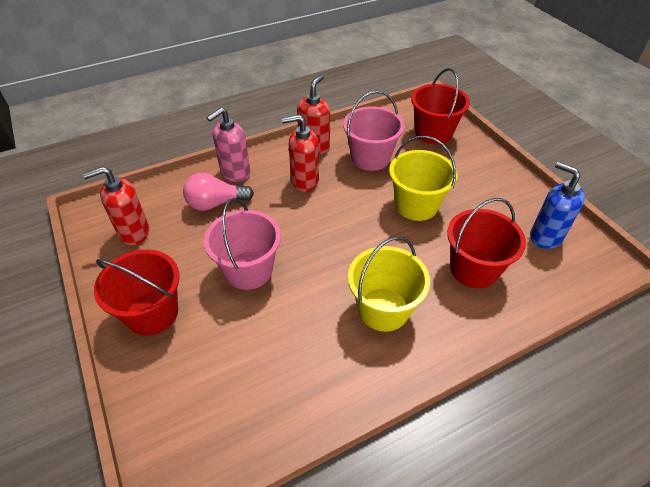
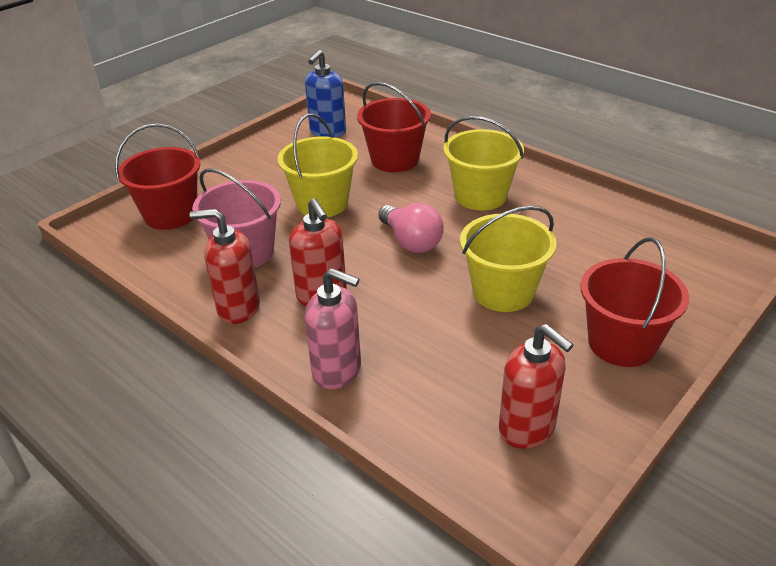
camera: 110 degrees left, 10 degrees down
pink light bulb [183,173,254,211] -> pink light bulb moved to [378,203,444,253]
pink bucket [204,198,281,290] -> yellow bucket [460,206,556,312]

